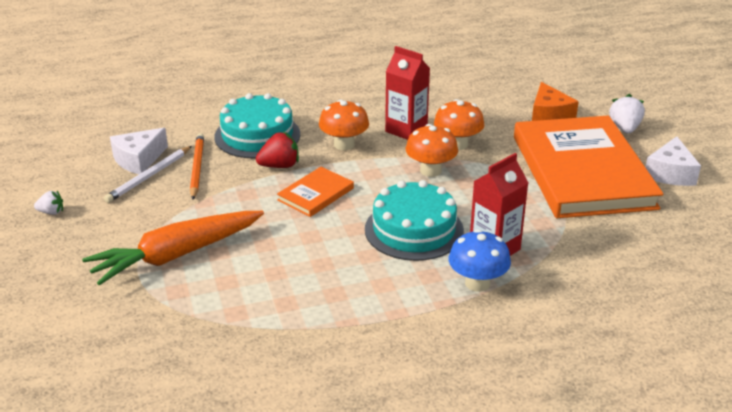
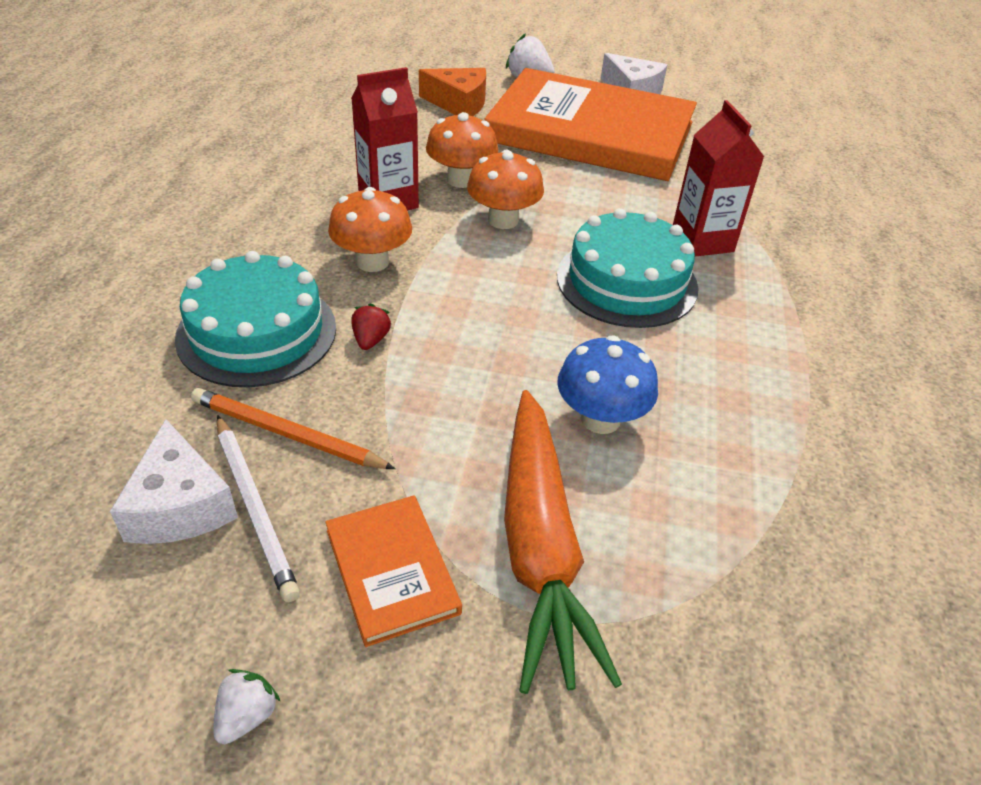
camera: 65 degrees left, 10 degrees up
red strawberry [256,132,299,168] -> red strawberry [352,303,391,350], size x0.62
orange book [277,167,354,217] -> orange book moved to [325,495,462,647]
blue mushroom [449,229,511,292] -> blue mushroom moved to [557,335,658,434]

